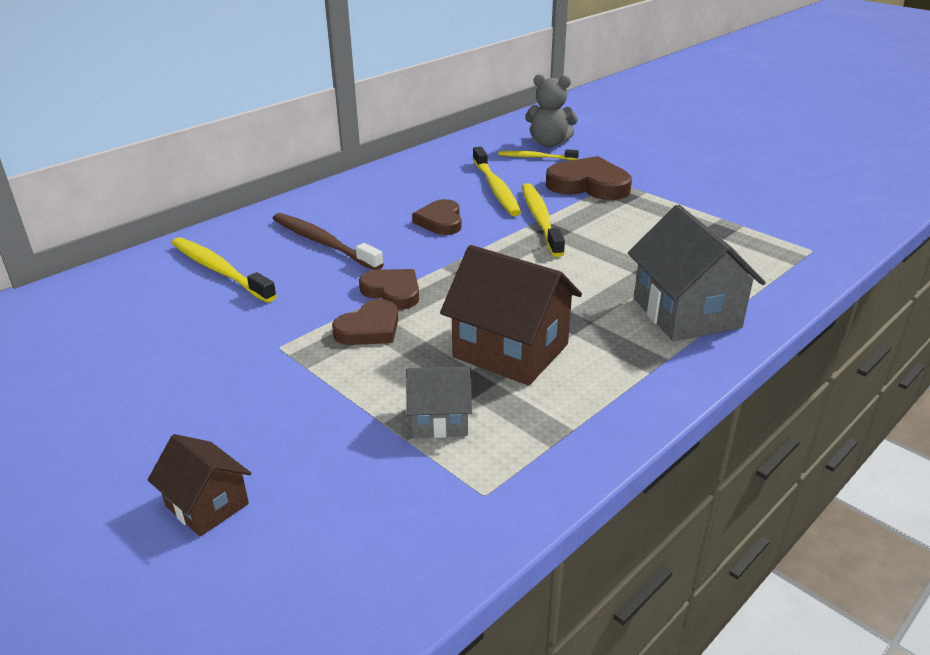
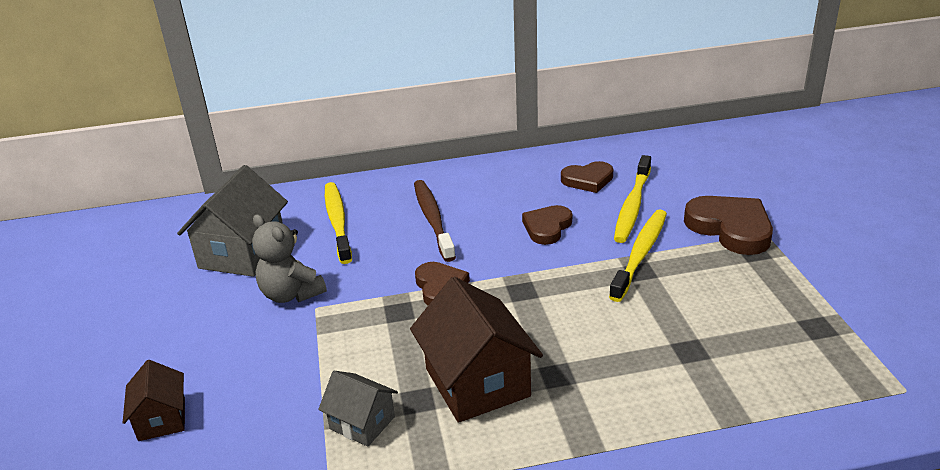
camera: 35 degrees right, 0 degrees up
brown heart [332,299,398,345] -> brown heart moved to [561,161,613,193]
yellow toothbrush [498,149,579,160] -> none
grey teddy bear [525,74,578,147] -> grey teddy bear moved to [252,214,327,303]
grey house [628,205,766,341] -> grey house moved to [177,165,288,277]

